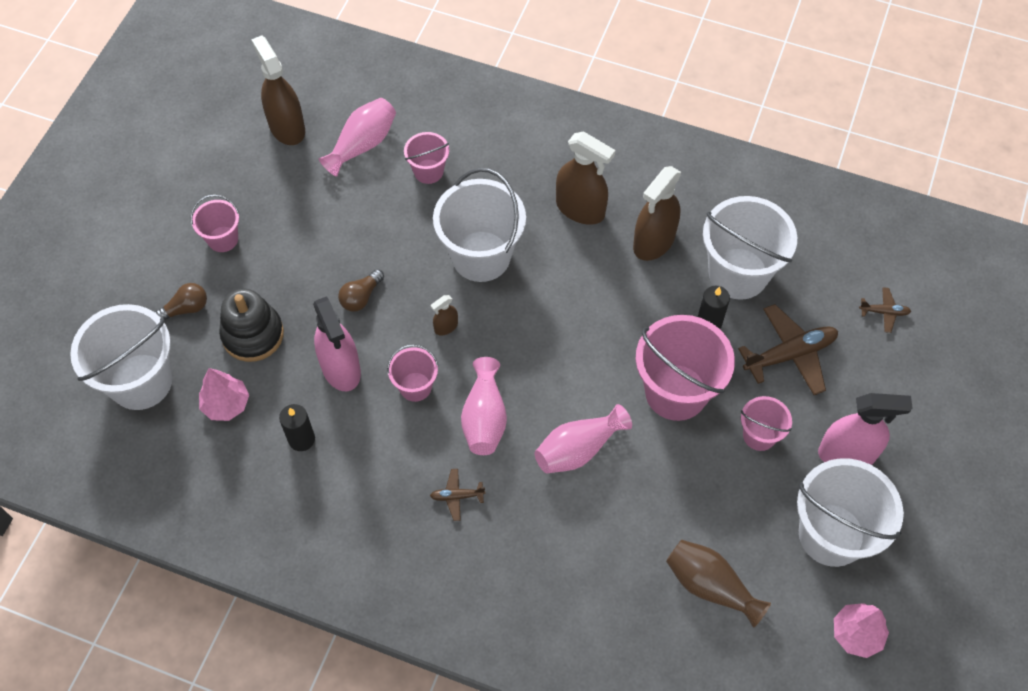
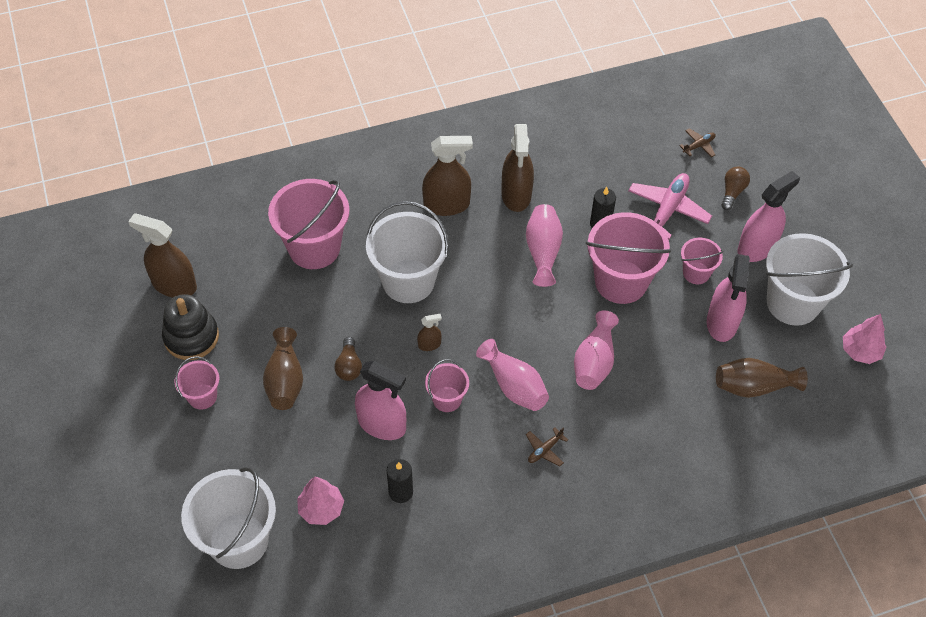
camera: 40 degrees left, 5 degrees down
brown light bulb [154,283,207,320] -> brown light bulb moved to [721,166,750,210]
black stacking toy [219,289,284,362] -> black stacking toy moved to [162,294,219,360]
pink vase [319,98,396,177] -> pink vase moved to [526,204,563,287]
pink bucket [404,132,449,184] -> pink bucket [268,179,349,269], size x1.92
brown spray bottle [431,295,458,335] -> brown spray bottle turned 120 degrees counterclockwise [417,314,442,351]
white bucket [703,196,797,300] -> none
brown plane [738,304,838,395] -> pink plane [628,173,712,240]
none -> brown vase [263,327,303,410]
none -> pink spray bottle [707,254,750,342]

